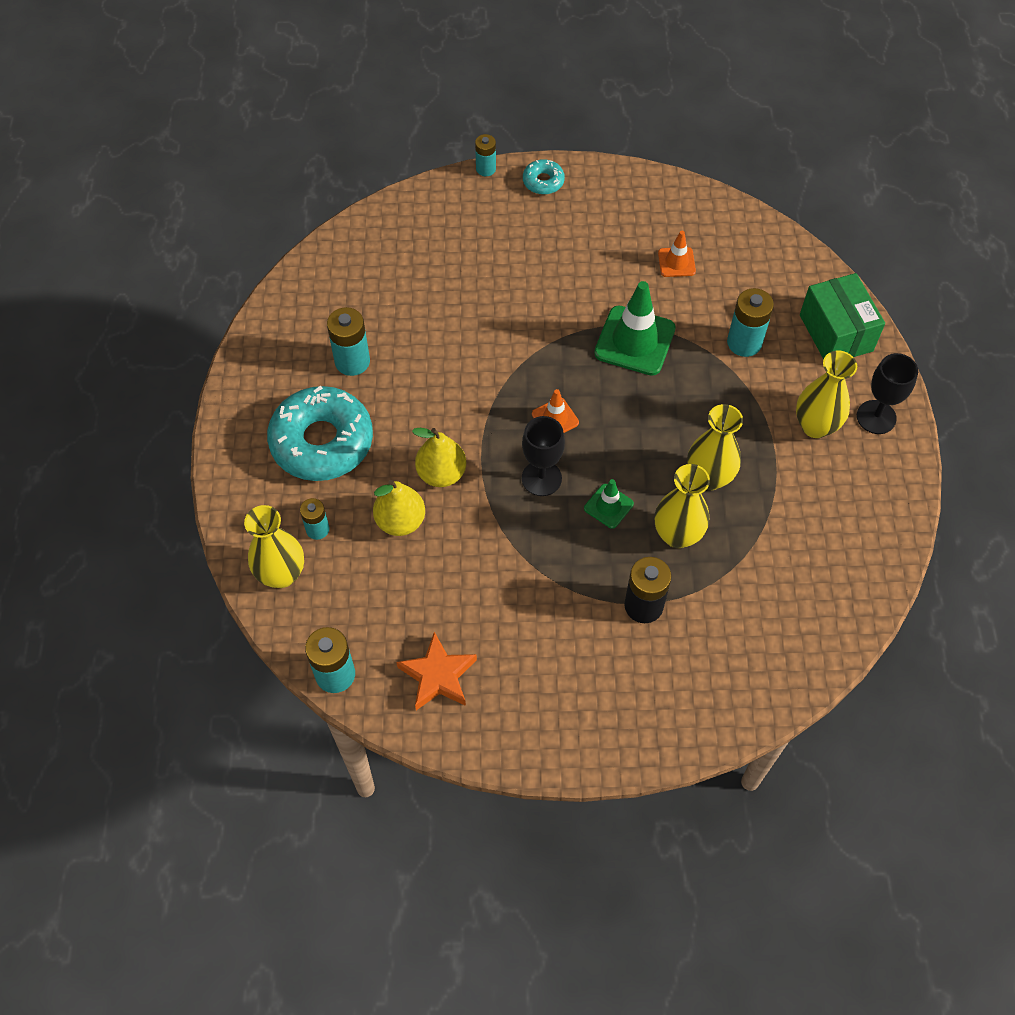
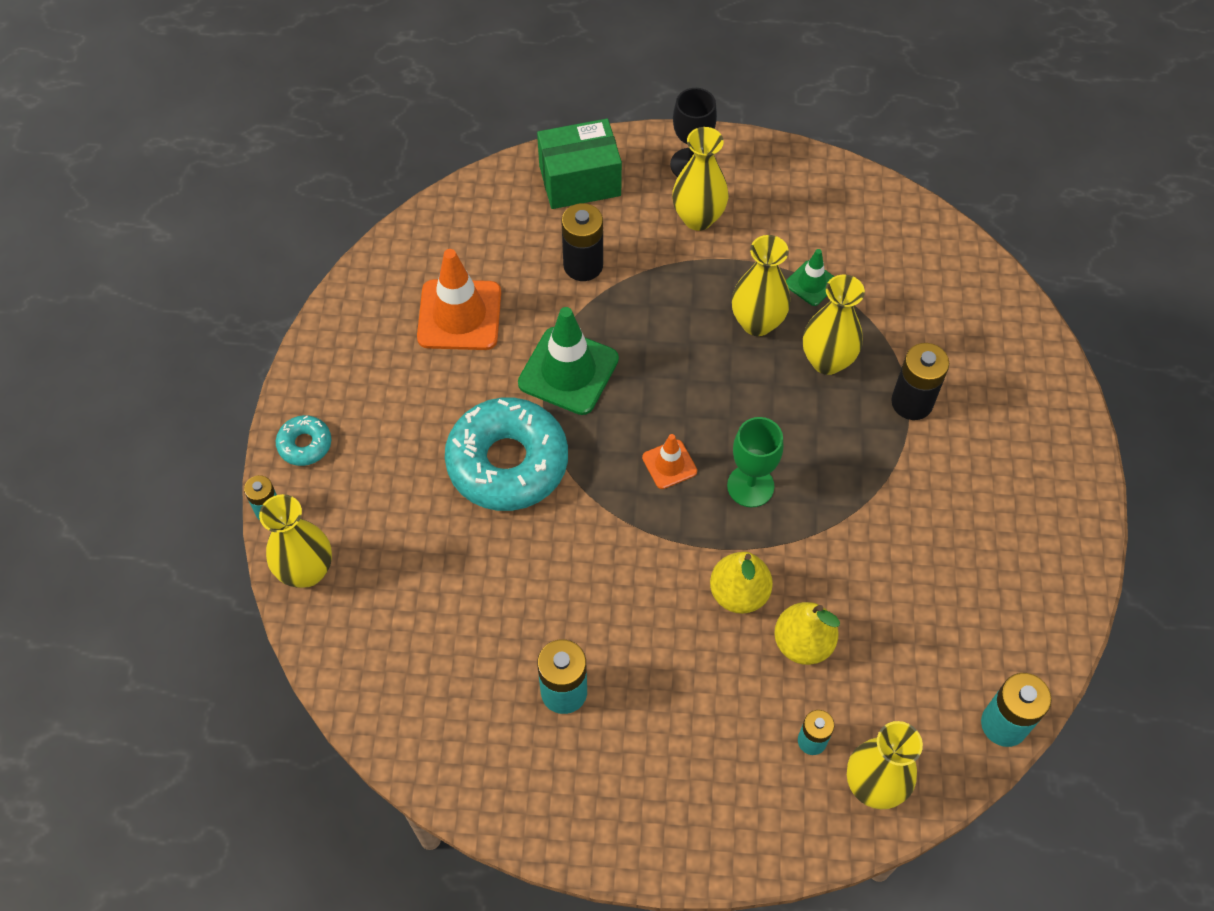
camera: 85 degrees left, 0 degrees up
turquoise donut [267,386,373,481] -> turquoise donut moved to [445,397,568,511]
orange star [396,632,477,710] -> none
black goblet [522,416,565,496] -> green goblet [727,417,783,507]
green traffic cone [584,479,634,529] -> green traffic cone moved to [786,249,835,306]
orange traffic cone [658,231,696,277] -> orange traffic cone [417,249,501,350], size x1.90
turquoise battery [727,288,774,357] -> black battery [561,203,603,281]
none -> yellow vase [259,494,332,588]

